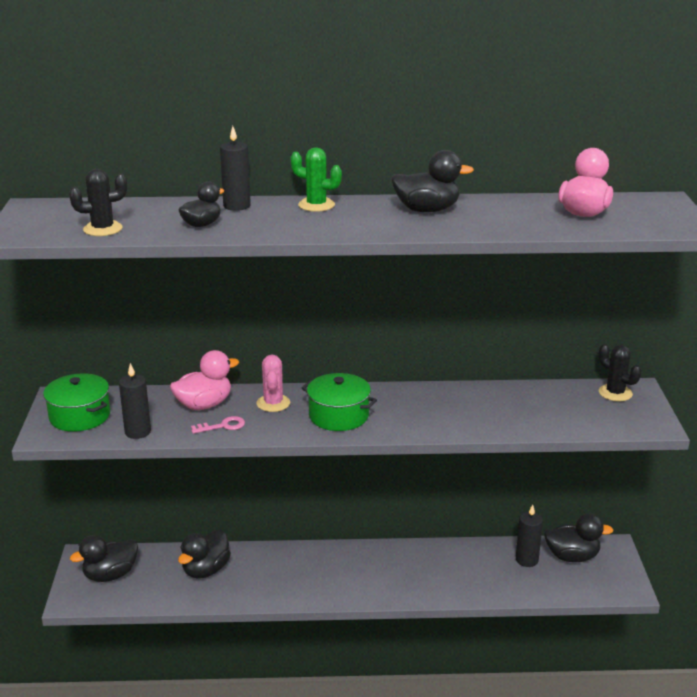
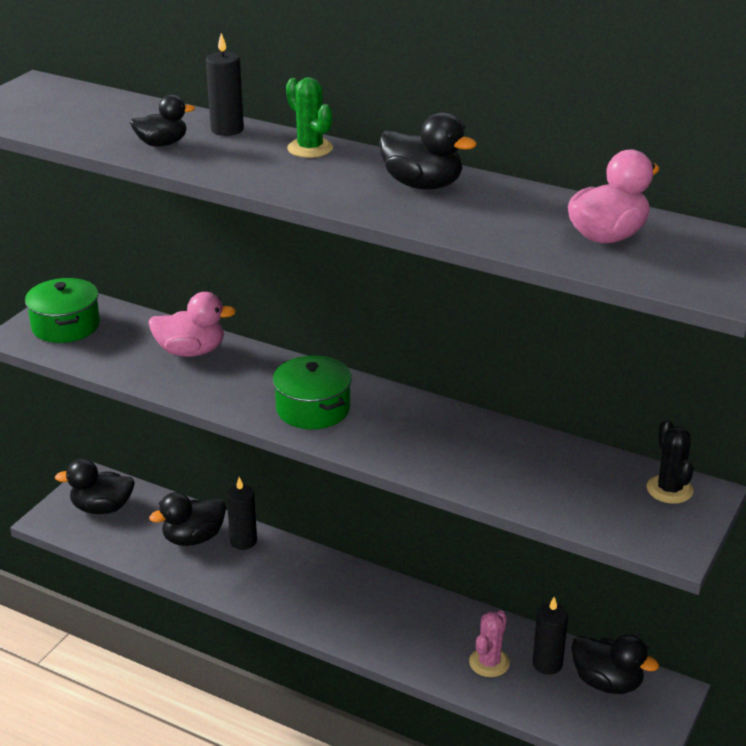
camera: 30 degrees right, 5 degrees up
black cactus [69,169,127,236] -> none
black candle [119,363,151,439] -> black candle moved to [227,477,257,550]
pink key [191,416,245,434] -> none
pink cactus [257,355,290,412] -> pink cactus moved to [469,611,510,677]

